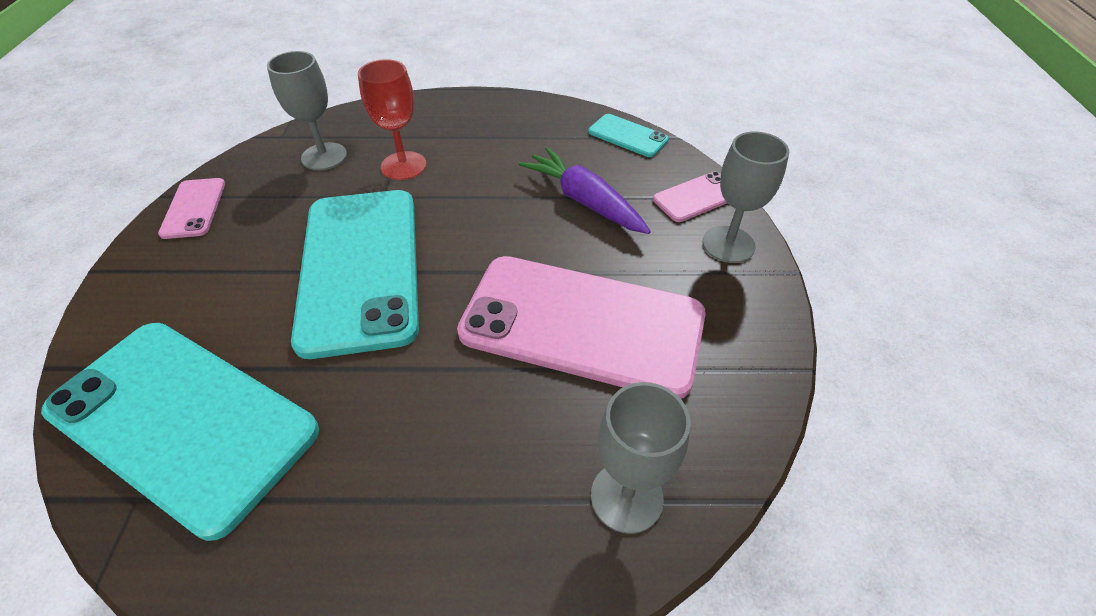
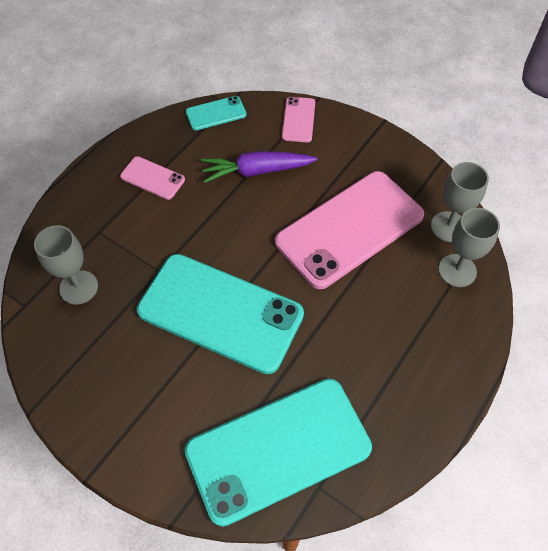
camera: 55 degrees left, 10 degrees up
pink phone [158,178,225,239] -> pink phone moved to [120,156,185,200]
red goblet [358,59,427,180] -> none
grey goblet [703,132,789,263] -> grey goblet moved to [431,162,489,242]

